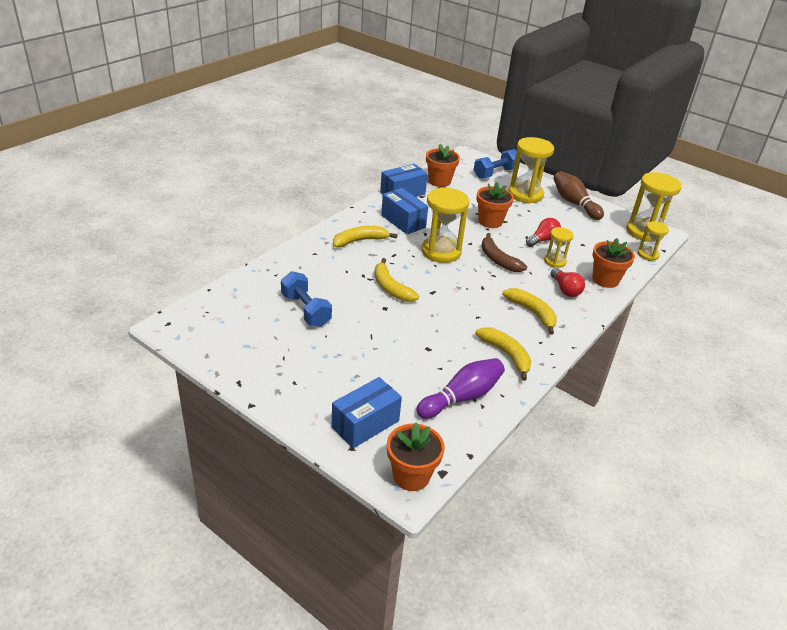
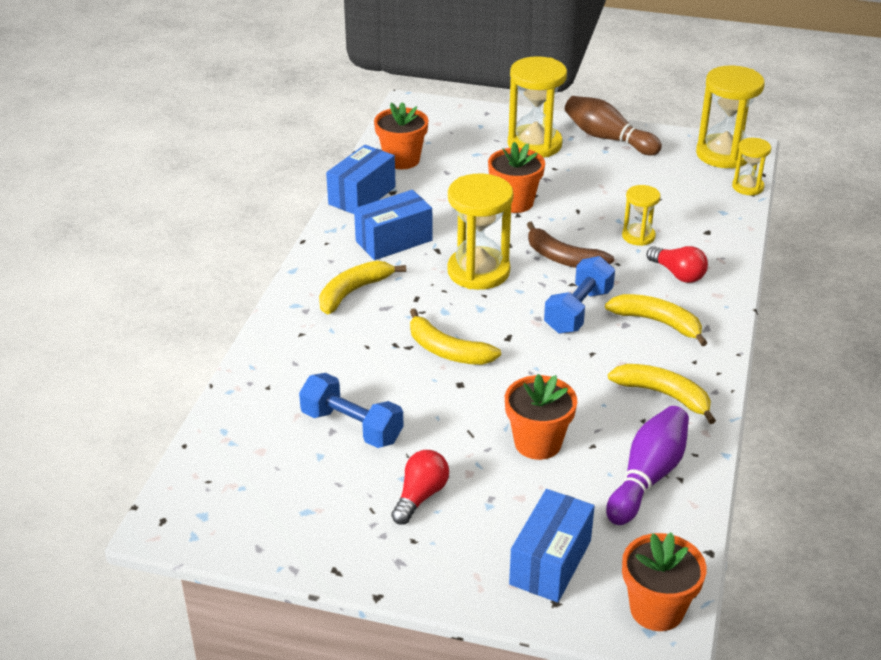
camera: 20 degrees left, 0 degrees up
blue box [381,188,428,234] -> blue box turned 60 degrees counterclockwise [354,190,433,260]
blue dumbbell [474,149,521,179] -> blue dumbbell moved to [544,256,615,334]
red light bulb [526,218,561,247] -> red light bulb moved to [391,450,449,525]
orange flower pot [592,238,635,288] -> orange flower pot moved to [505,374,577,460]

